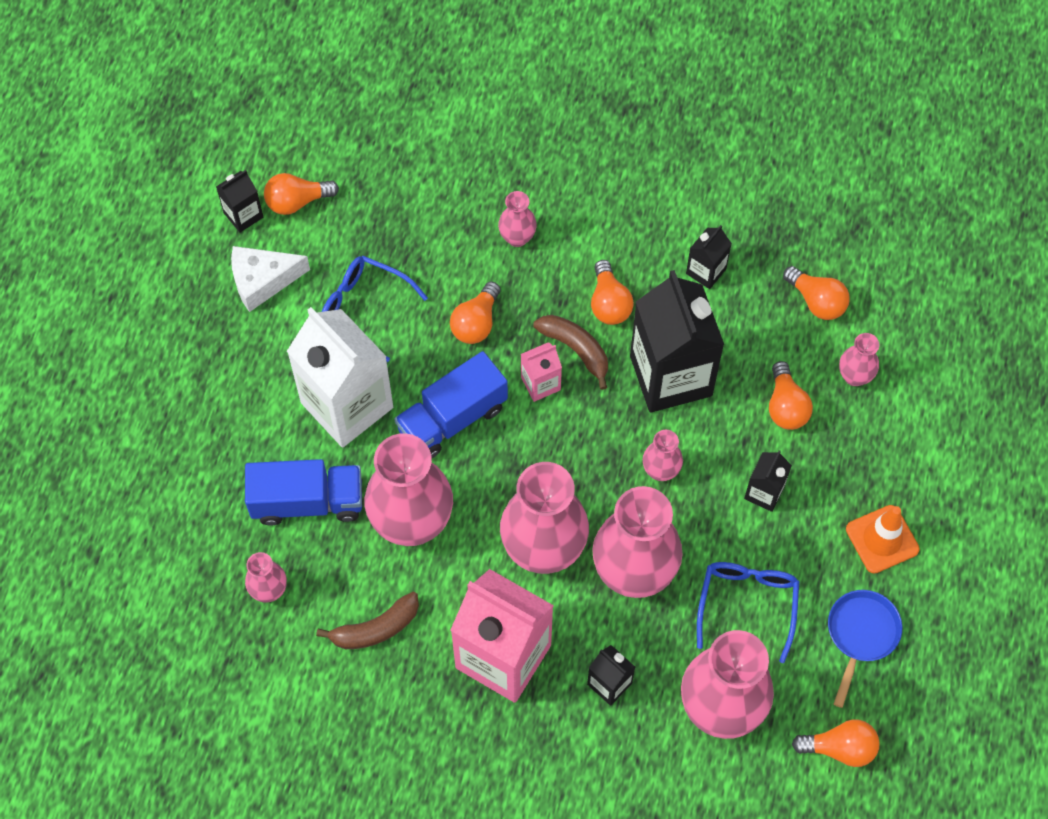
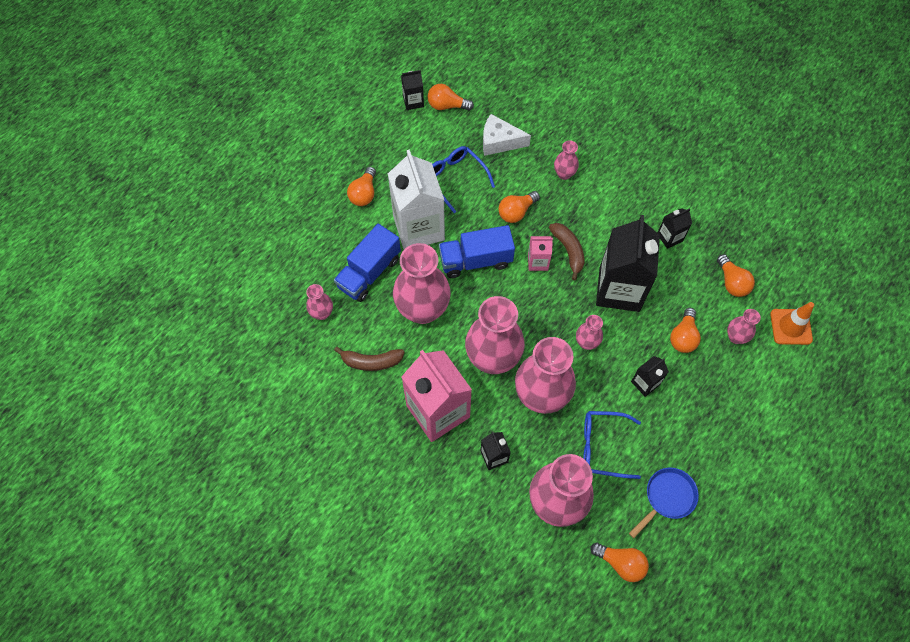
camera: 25 degrees right, 0 degrees up
white cheese [231,246,310,312] -> white cheese moved to [483,114,531,156]
blue truck [245,459,362,525] -> blue truck turned 105 degrees clockwise [334,224,401,302]
orange light bulb [591,260,634,325] -> orange light bulb moved to [347,167,376,206]
blue glasses [697,562,799,663] -> blue glasses turned 120 degrees counterclockwise [583,411,641,479]
orange traffic cone [846,505,920,574] -> orange traffic cone moved to [770,302,814,345]

